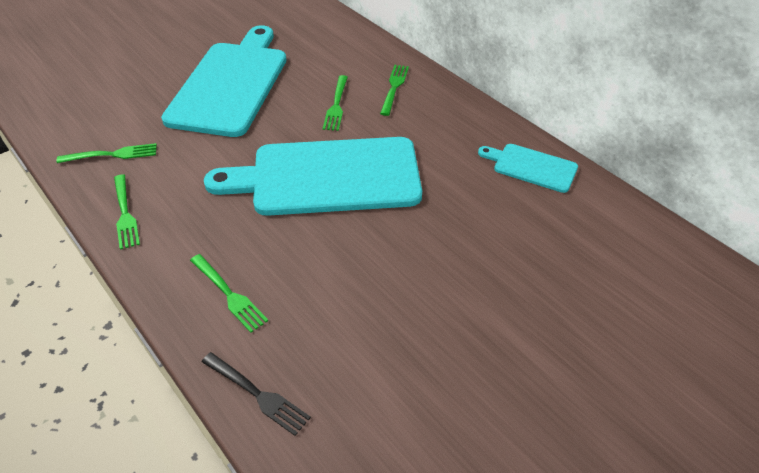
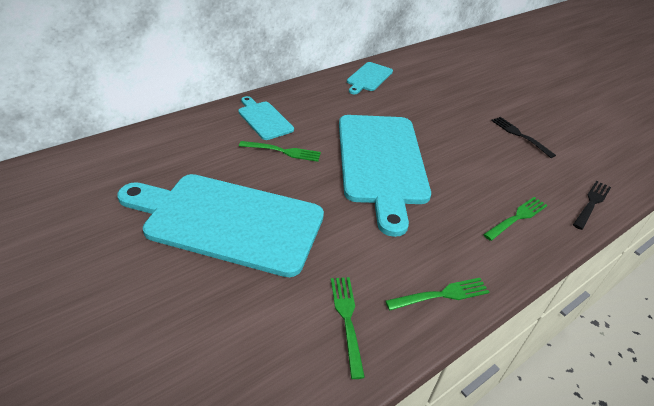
camera: 90 degrees left, 5 degrees down
green fork [380,65,409,116] -> turquoise cutting board [238,96,294,140]
none -> black fork [491,117,556,158]

